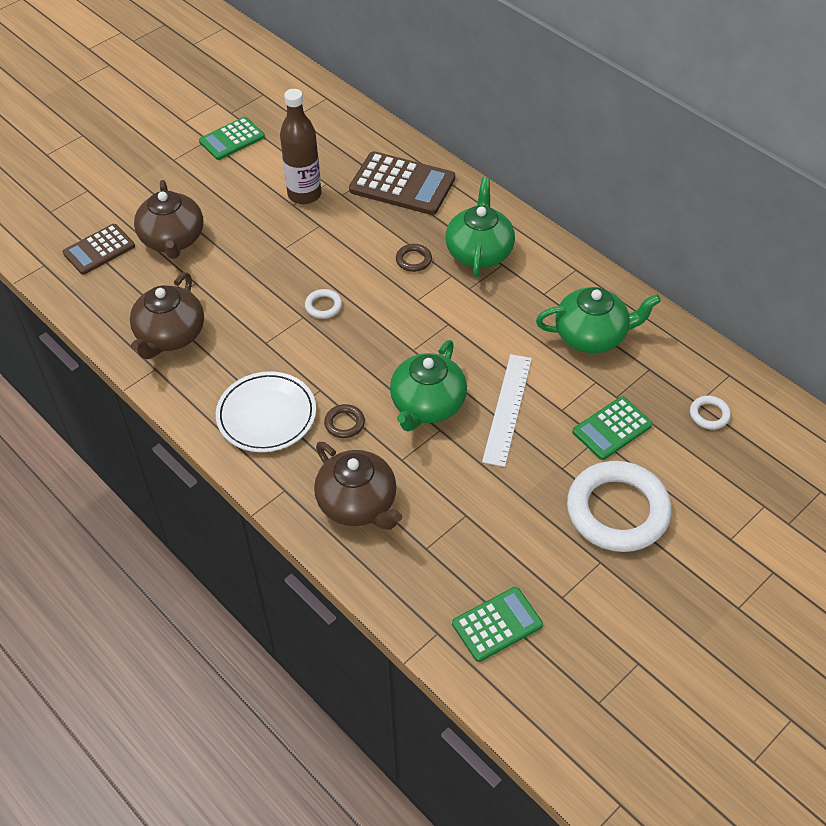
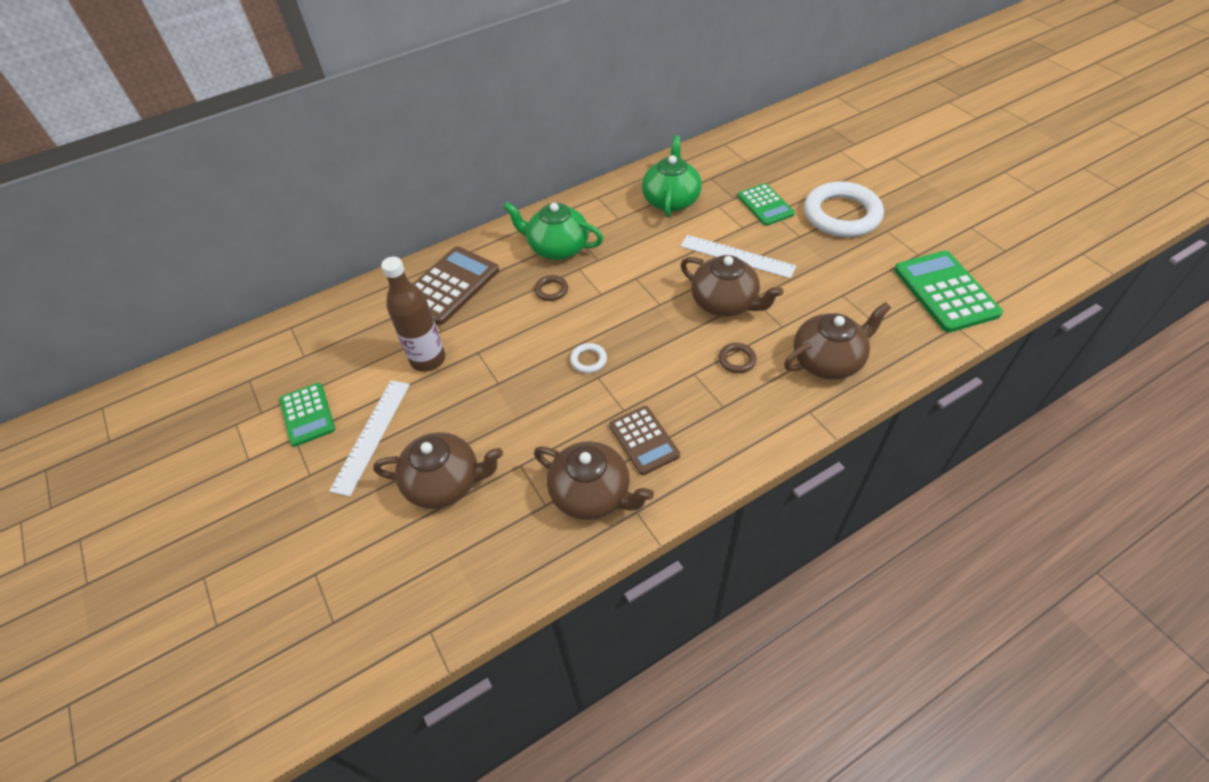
camera: 75 degrees left, 0 degrees up
brown calculator [63,224,135,275] -> brown calculator moved to [609,406,680,475]
white plate [216,371,316,452] -> none
green teapot [390,340,467,431] -> brown teapot [680,255,784,317]
green calculator [452,587,543,662] -> green calculator [894,251,1003,332], size x1.58
white ring [690,396,731,429] -> none
none -> white ruler [329,380,410,496]

